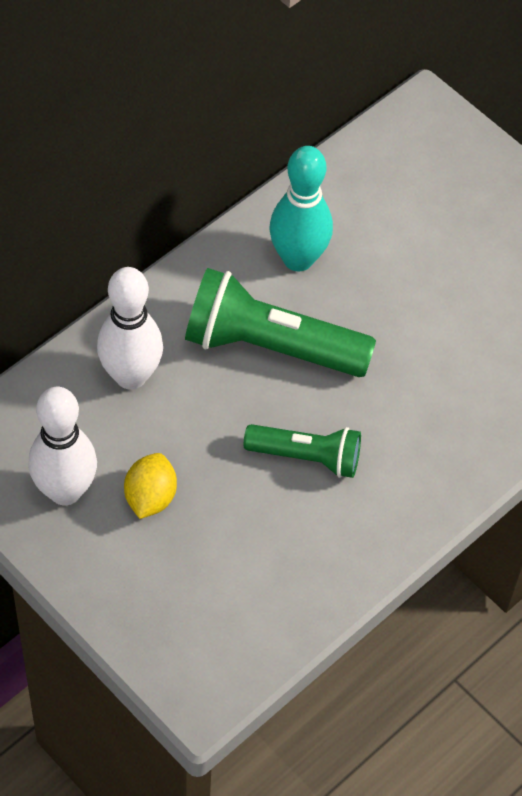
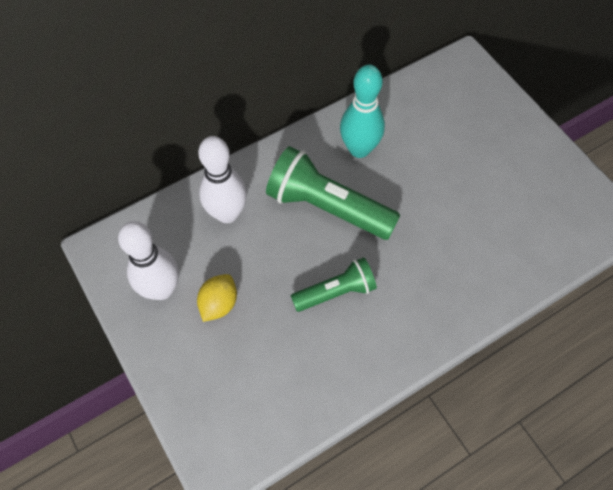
camera: 15 degrees right, 5 degrees up
green flashlight [244,424,361,478] -> green flashlight turned 45 degrees counterclockwise [291,257,377,312]

